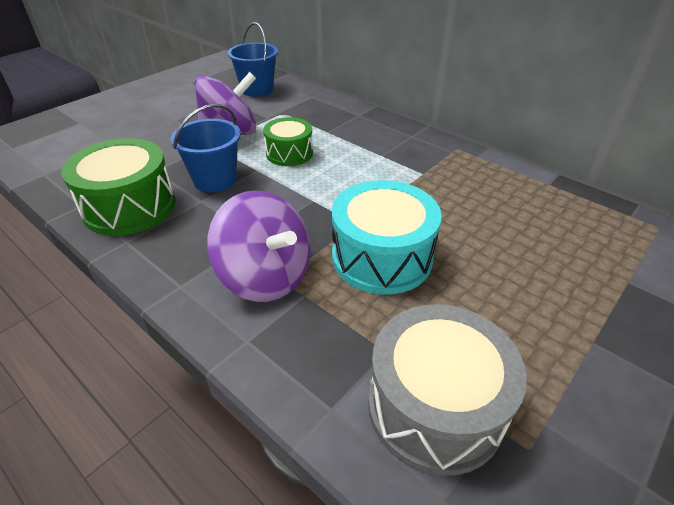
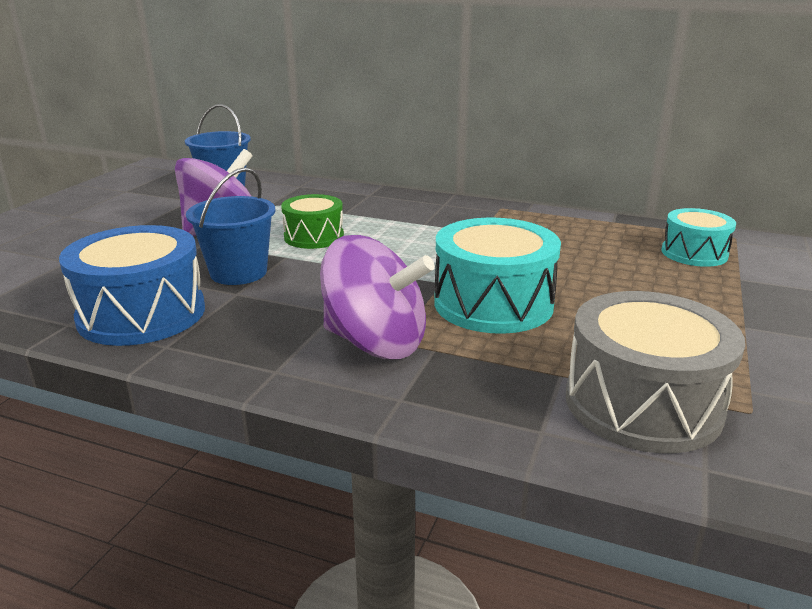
camera: 20 degrees left, 15 degrees down
green drum [61,138,176,236] -> blue drum [59,225,205,346]
none -> turquoise drum [661,208,736,267]

